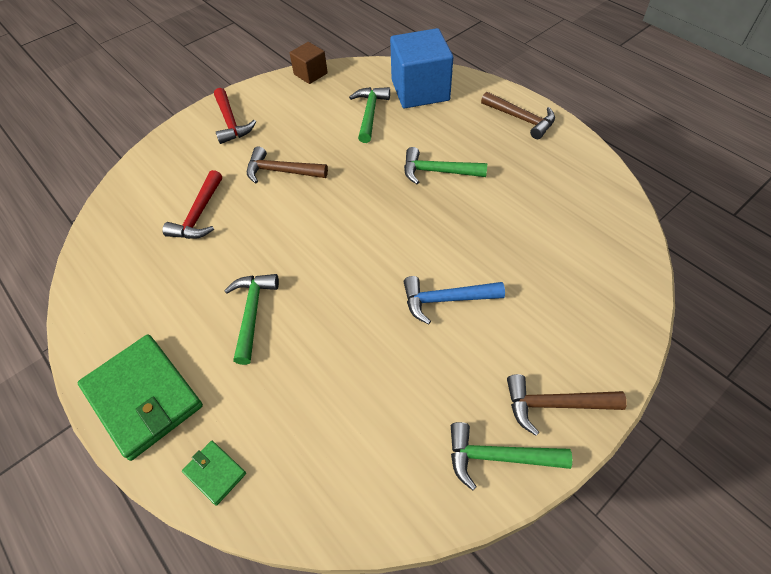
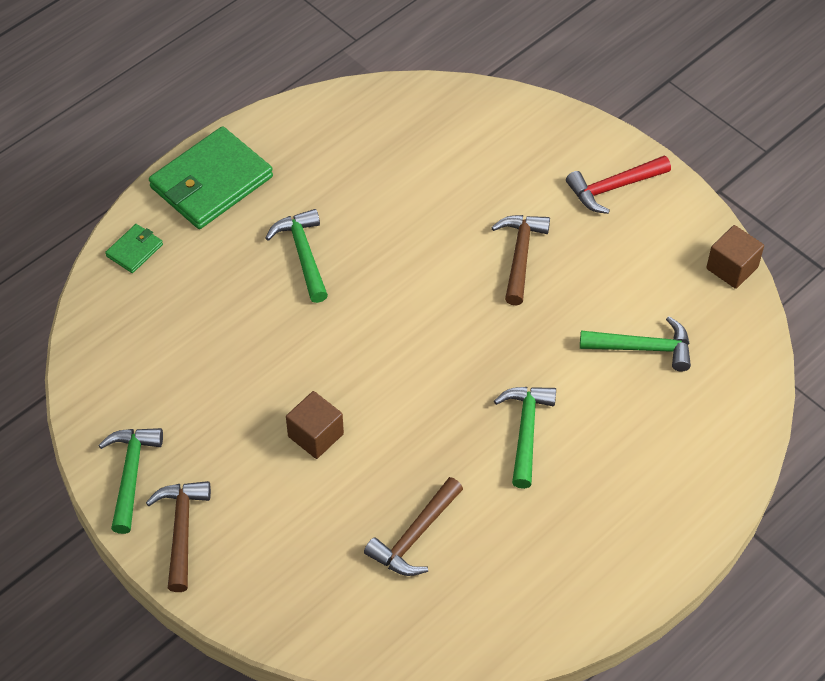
camera: 85 degrees right, 0 degrees up
red hammer [162,170,222,239] -> none
green hammer [224,274,279,365] -> green hammer turned 105 degrees counterclockwise [265,209,328,303]
blue cube [390,28,453,108] -> none
blue hammer [404,276,505,324] -> brown cube [286,391,344,459]
brown hammer [481,92,555,139] -> brown hammer moved to [364,477,463,576]

